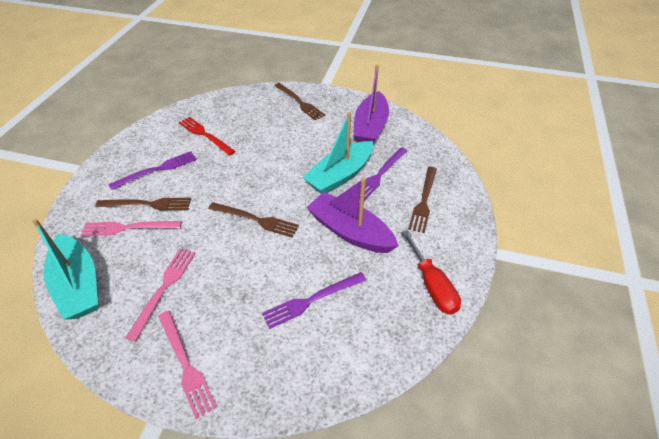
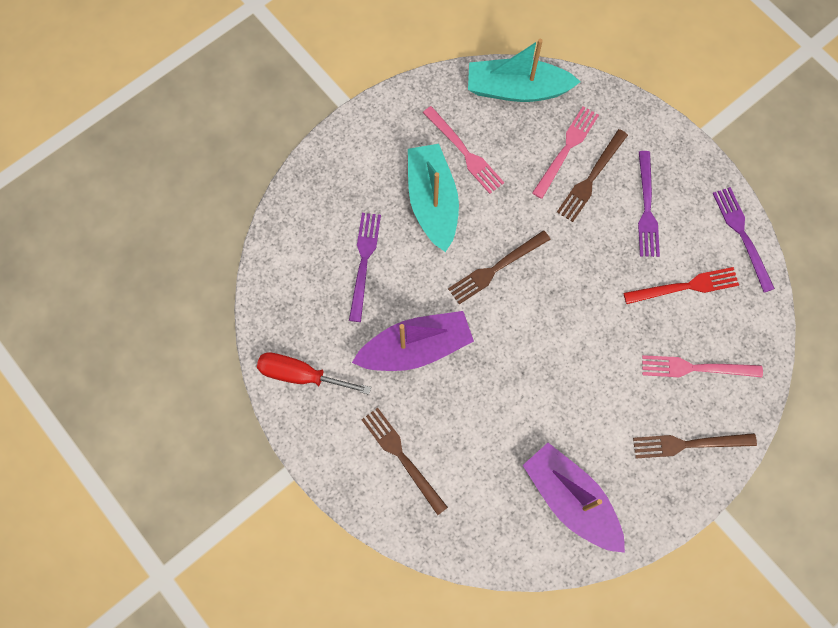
camera: 125 degrees right, 25 degrees up
pink fork [158,311,217,419] -> pink fork moved to [642,355,763,377]
turquoise boat [302,112,373,193] -> turquoise boat moved to [408,144,459,252]
purple fork [360,147,408,201] -> purple fork moved to [713,187,775,293]

